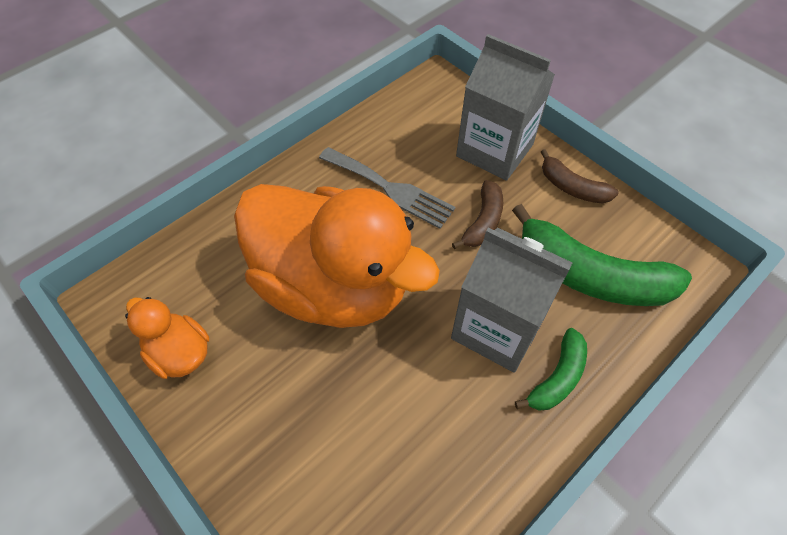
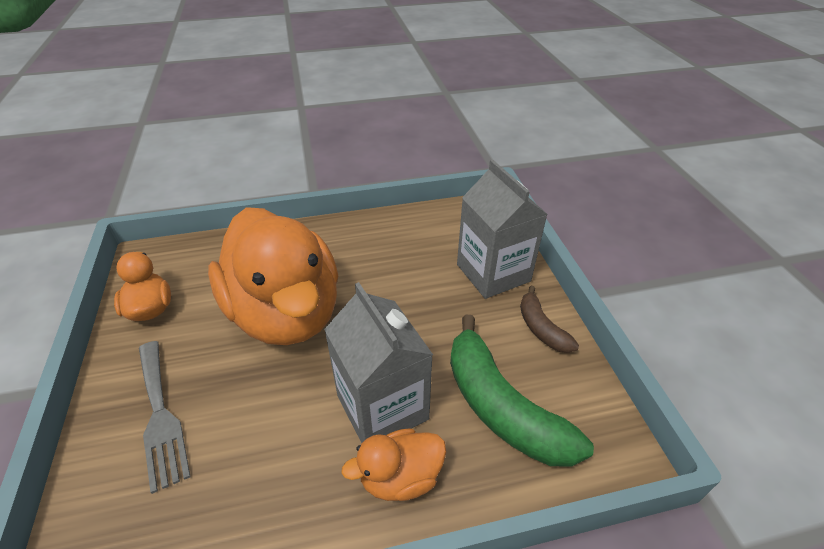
camera: 30 degrees right, 15 degrees down
grey fork [319,147,455,229] -> grey fork moved to [139,341,191,494]
brown banana [452,180,503,249] -> none
green banana [515,328,587,410] -> orange duck [341,428,446,501]

